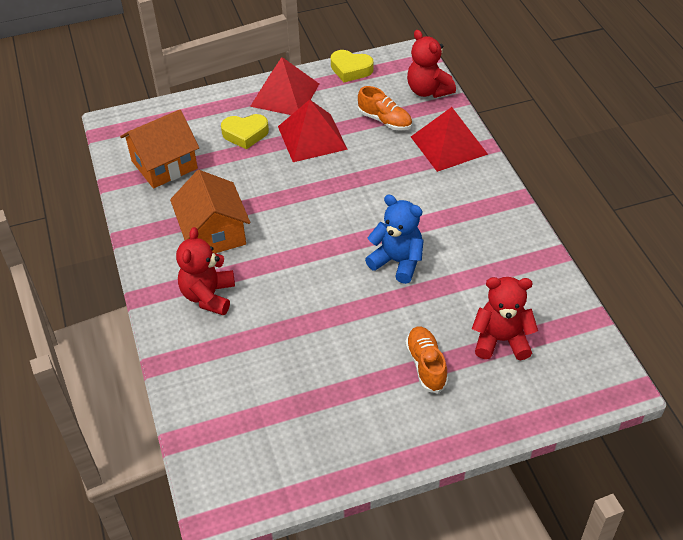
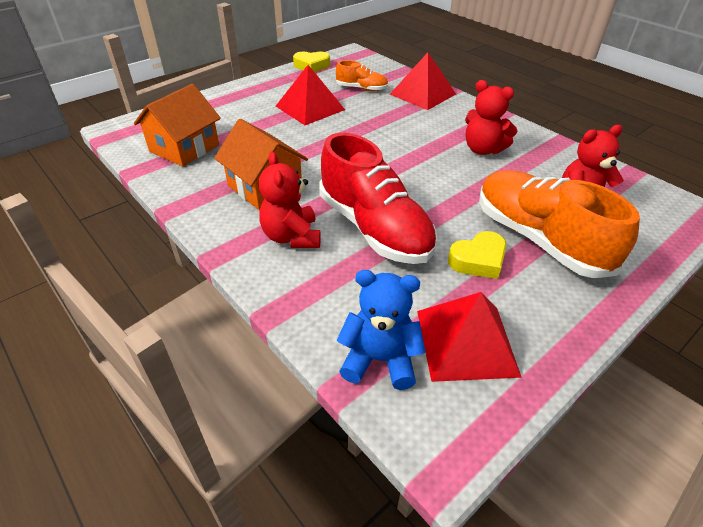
camera: 25 degrees left, 5 degrees down
yellow heart [221,114,269,149] -> yellow heart moved to [448,231,507,279]
red pyramid [250,57,319,115] -> red pyramid moved to [417,292,522,382]
blue teddy bear [365,194,424,284] -> blue teddy bear moved to [336,270,426,390]
orange shoe [405,327,448,393] -> orange shoe [479,170,640,278], size x2.02
red teddy bear [407,30,456,98] -> red teddy bear moved to [465,80,517,155]
none -> red shoe [319,133,437,264]

